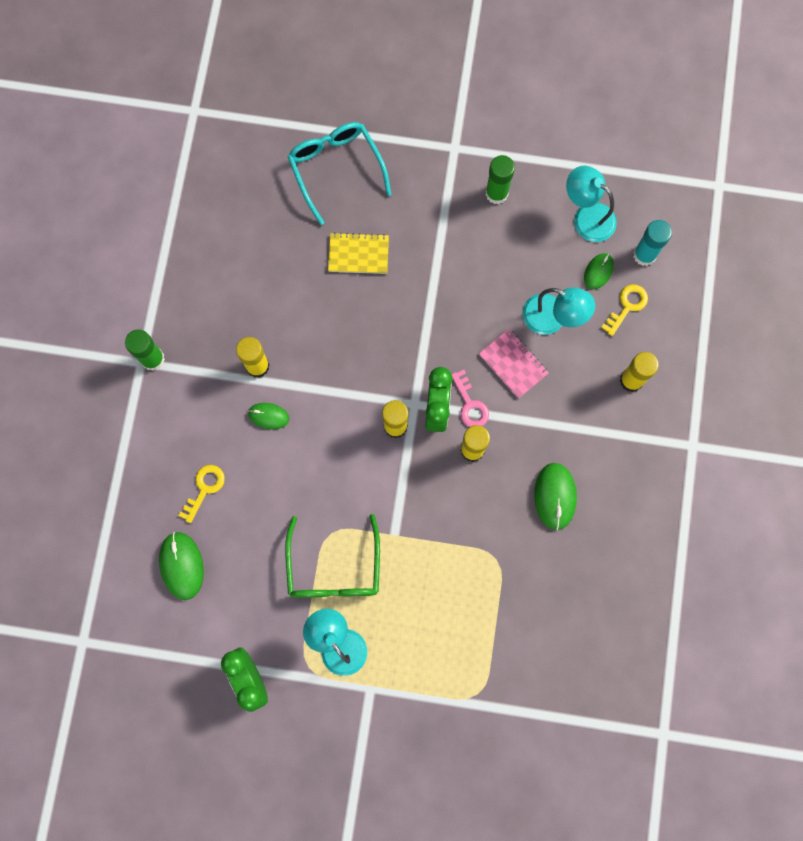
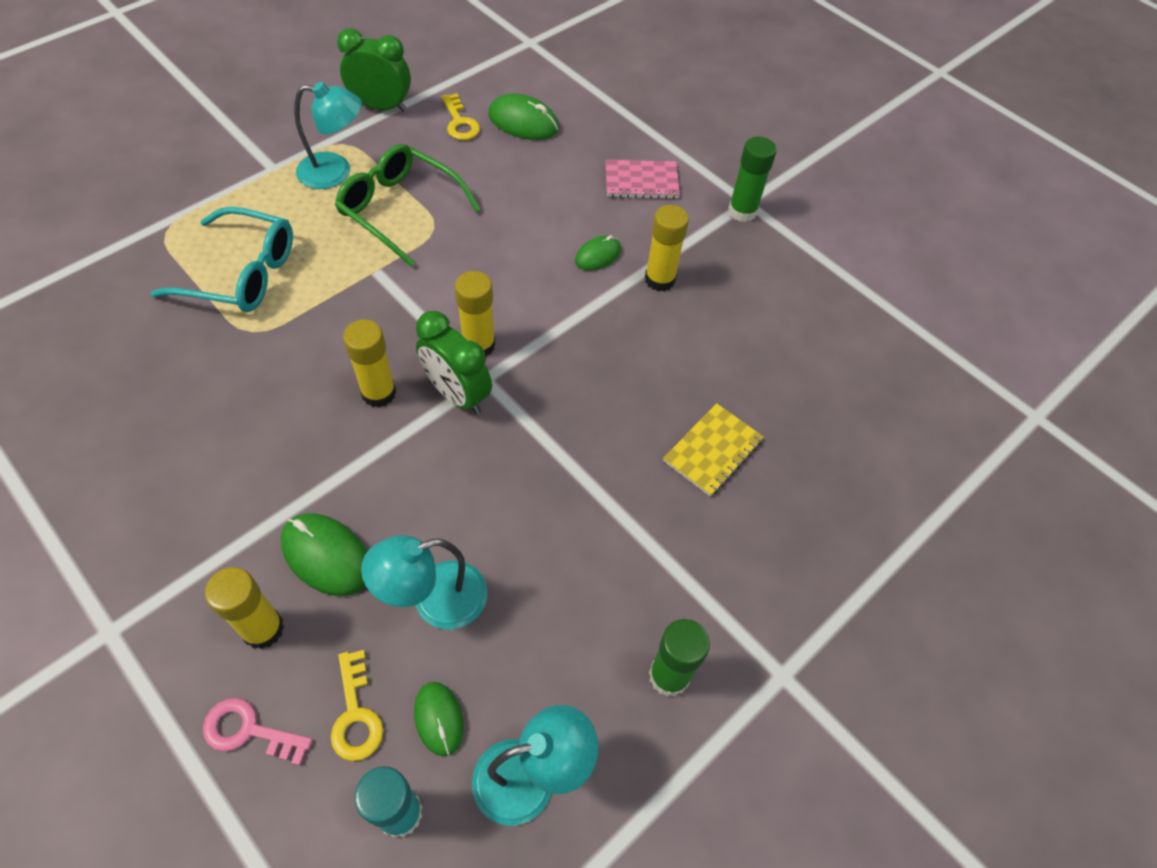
camera: 125 degrees right, 20 degrees down
yellow key [178,465,225,523] -> yellow key moved to [441,93,480,140]
turquoise glasses [287,122,392,225] -> turquoise glasses moved to [150,206,293,312]
pink key [452,370,489,427] -> pink key moved to [203,698,312,766]
pink notebook [479,329,549,399] -> pink notebook moved to [605,160,680,199]
green mouse [534,463,577,530] -> green mouse moved to [281,513,367,596]

